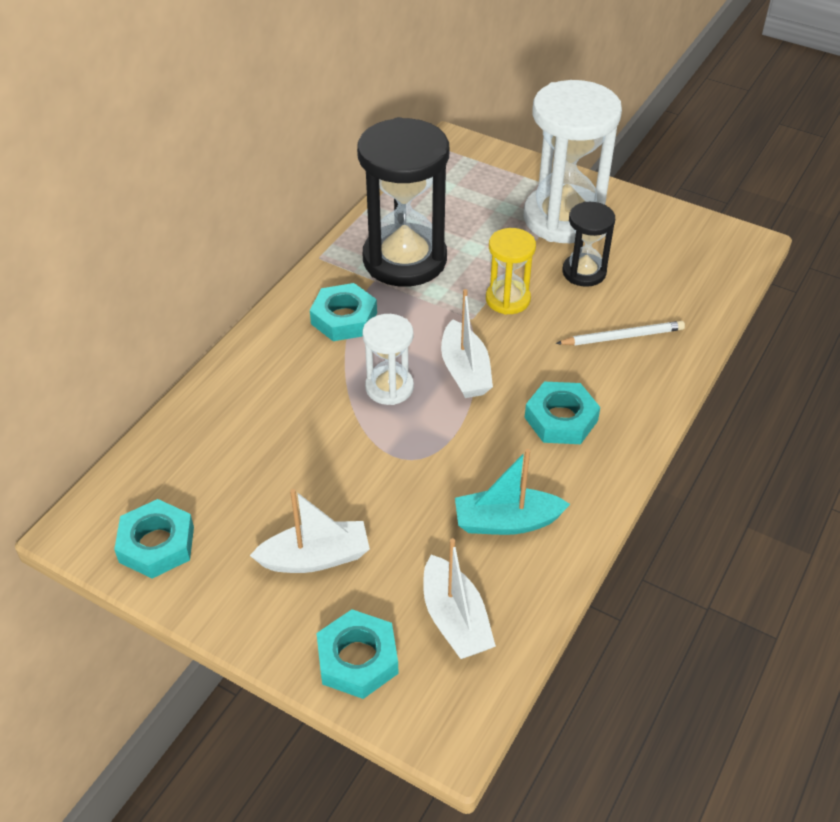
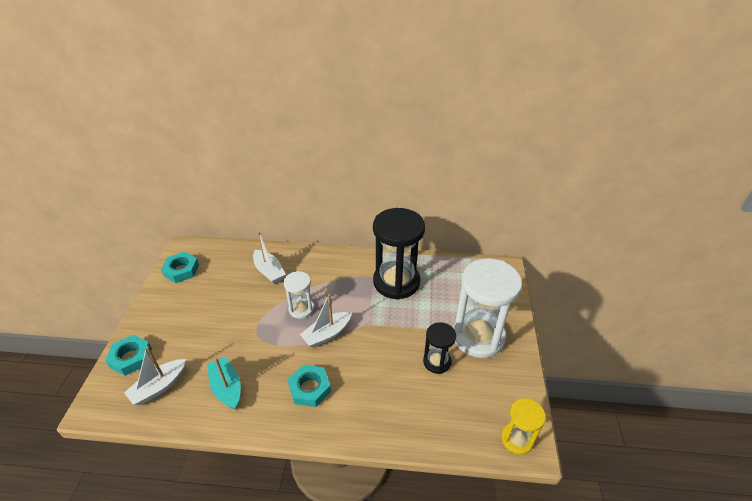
camera: 65 degrees right, 5 degrees down
white boat [250,489,370,573] -> white boat moved to [253,232,286,284]
turquoise nut [310,283,377,341] -> none
yellow hourglass [486,228,536,315] -> yellow hourglass moved to [501,398,546,455]
white pencil [556,321,685,346] -> none

